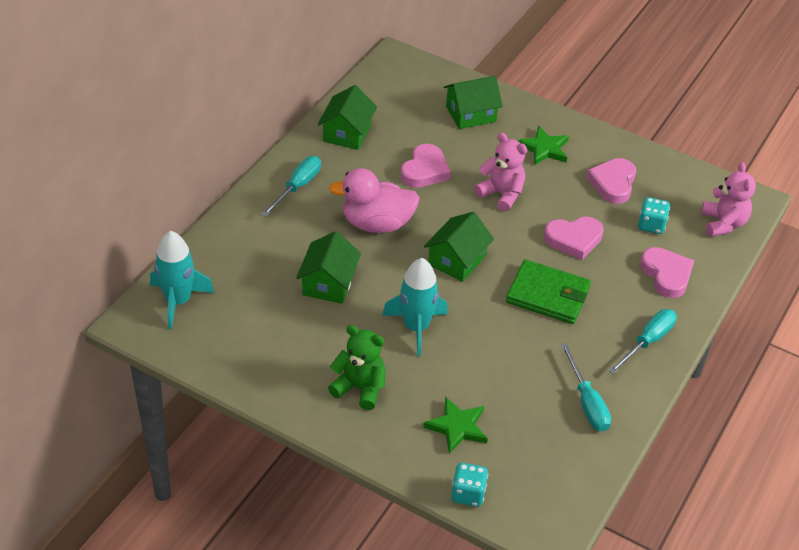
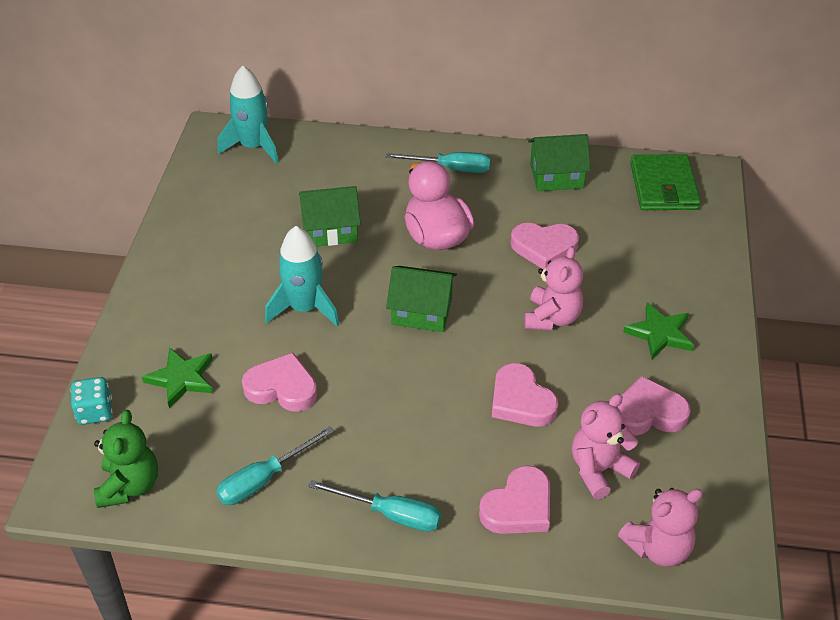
camera: 70 degrees right, 0 degrees up
green teddy bear [328,325,386,410] -> green teddy bear moved to [94,410,158,508]
green house [444,76,503,129] -> none
green wallet [506,260,591,324] -> green wallet moved to [630,154,701,210]
turquoise dice [638,197,670,234] -> pink teddy bear [572,394,640,499]
none -> pink heart [242,353,317,411]

